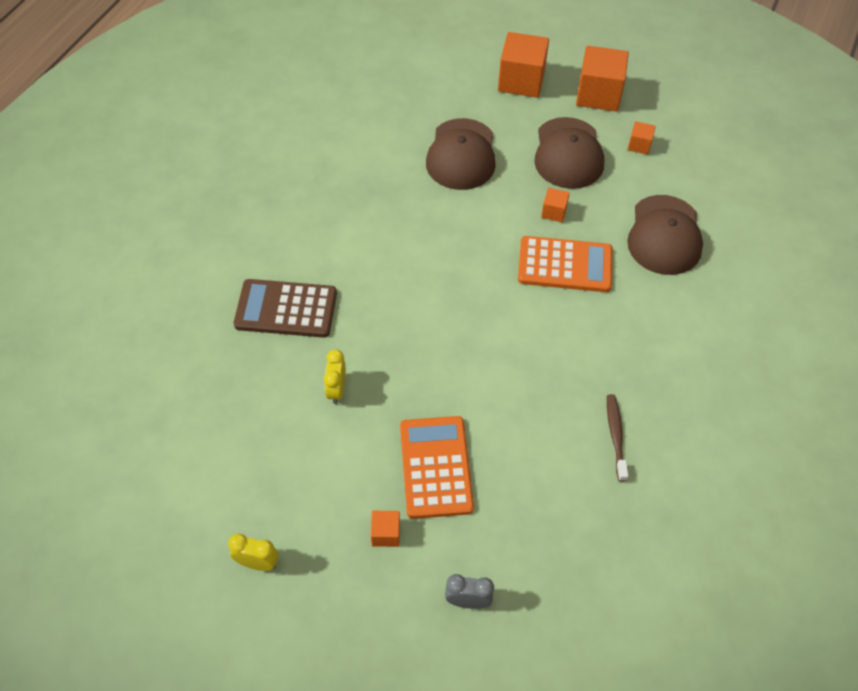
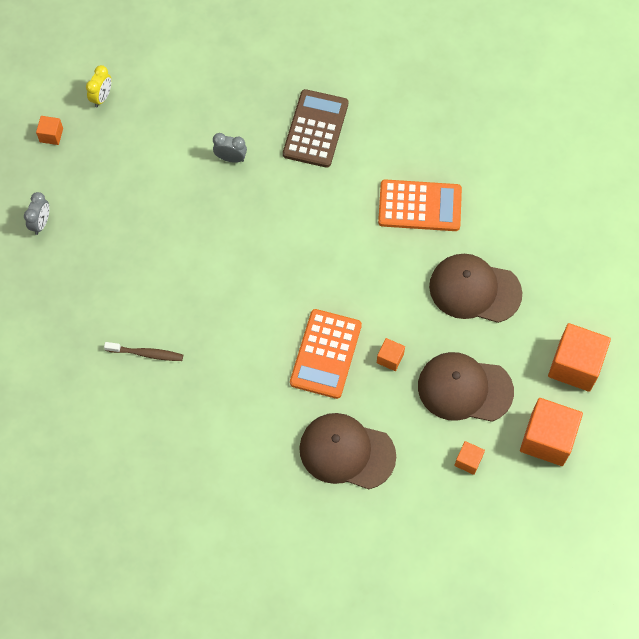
camera: 100 degrees right, 10 degrees up
yellow clock [324,349,346,404] -> grey clock [213,133,247,163]
orange cube [371,511,400,547] -> orange cube moved to [36,116,63,145]
orange calculator [400,416,474,519] -> orange calculator moved to [378,179,462,231]

